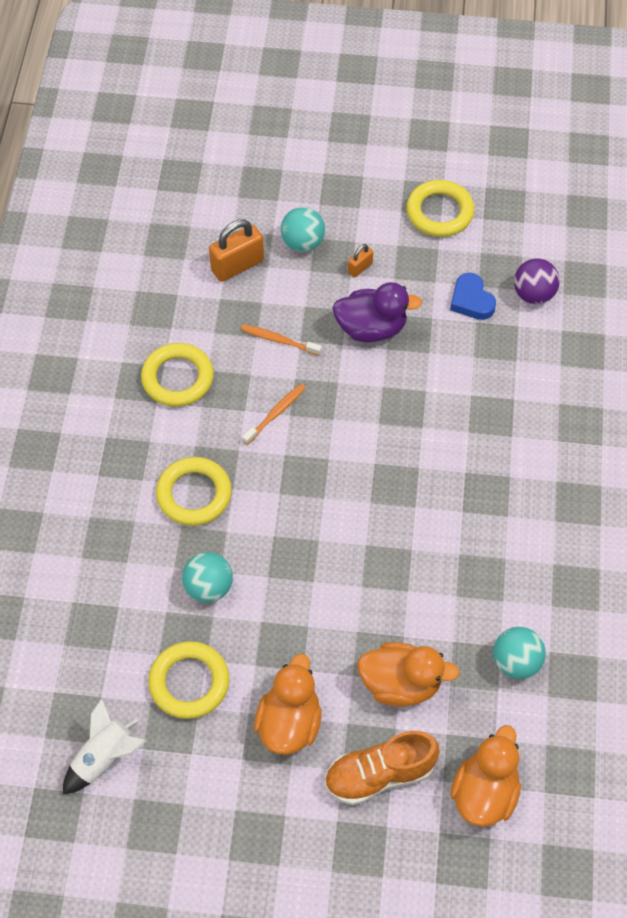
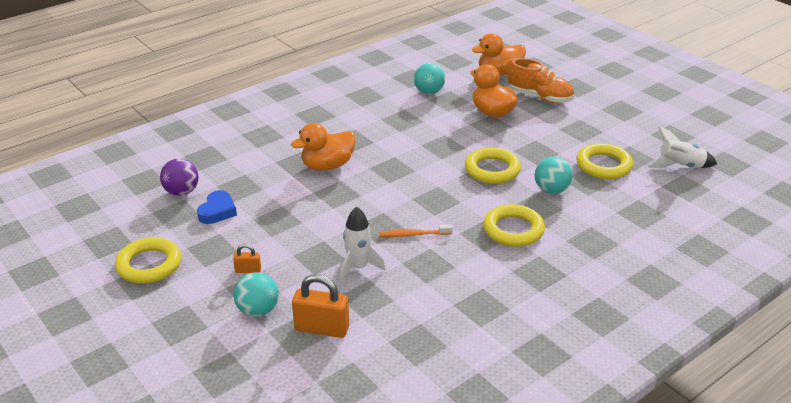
camera: 135 degrees left, 25 degrees down
yellow ring [141,343,214,407] -> yellow ring moved to [465,147,521,184]
orange toothbrush [241,324,322,356] -> white rocket [340,207,386,283]
orange duck [254,654,322,755] -> orange duck moved to [291,123,356,171]
purple duck [332,282,422,343] -> none

